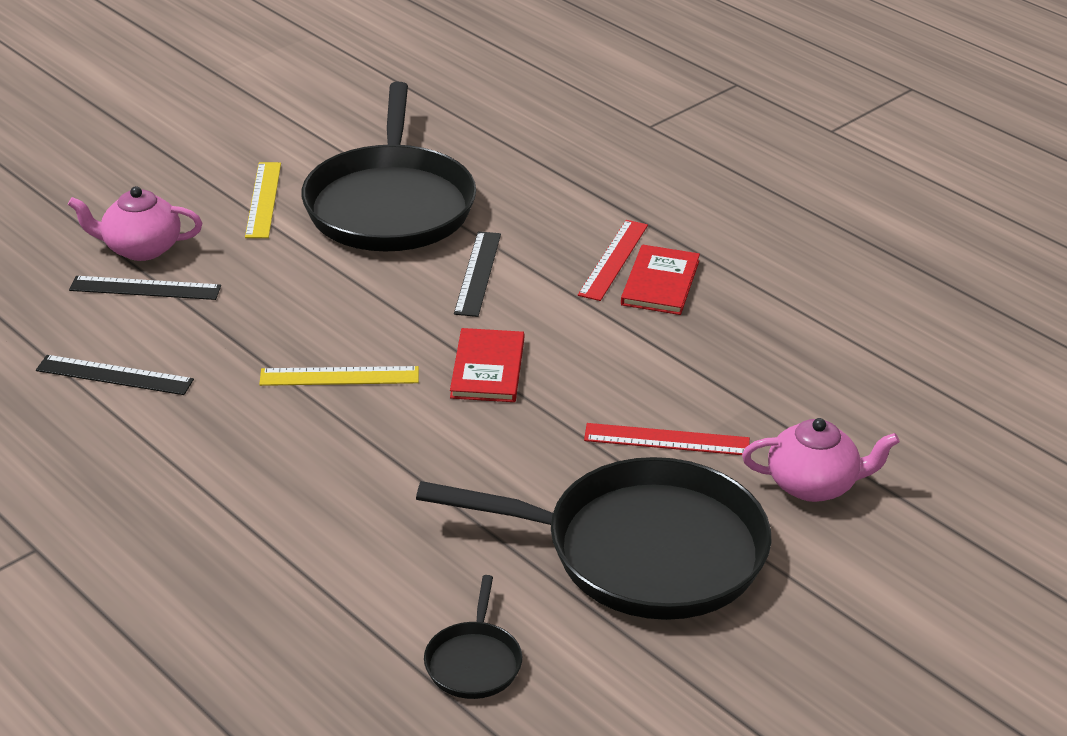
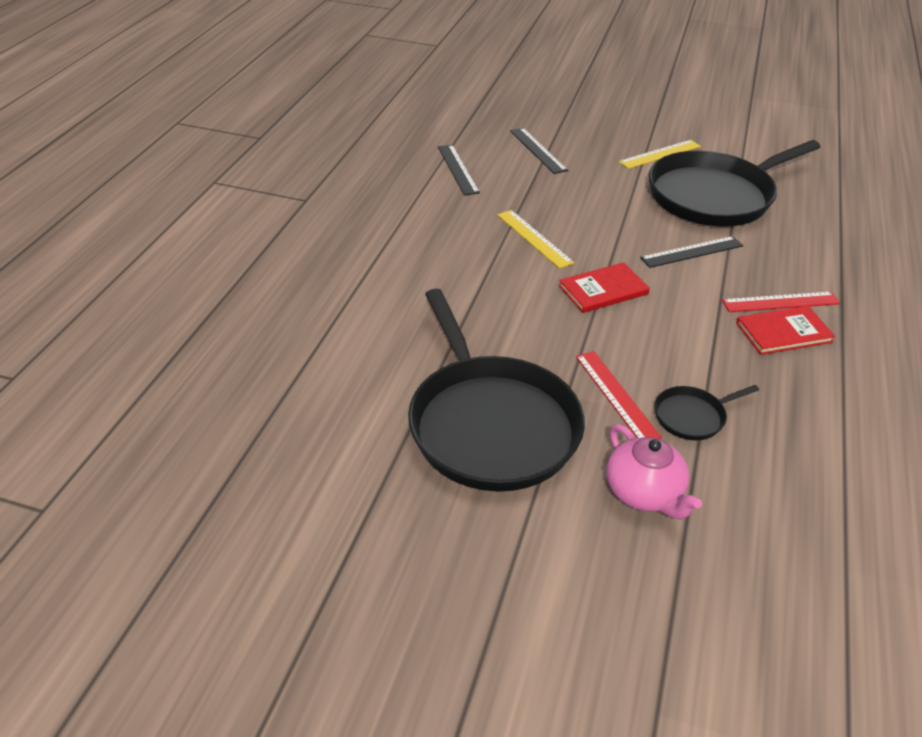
camera: 60 degrees right, 5 degrees up
pink teapot [68,186,202,261] -> none
black pan [424,575,522,699] -> black pan moved to [654,385,759,440]

